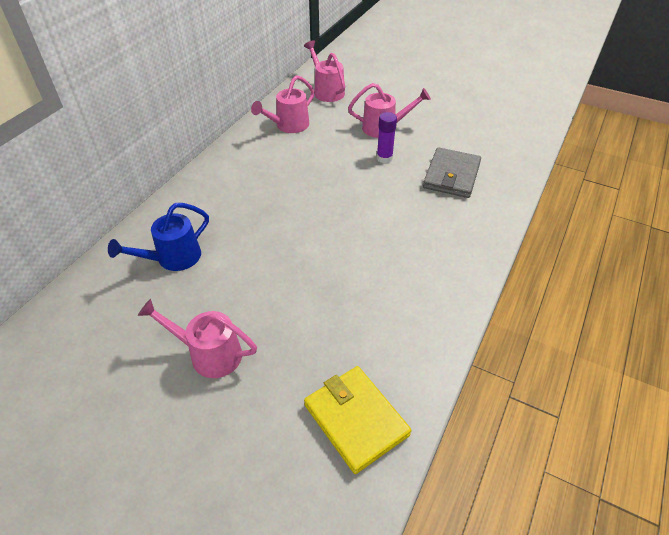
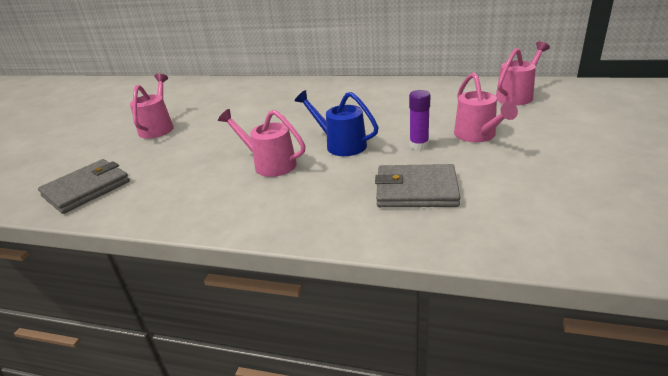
camera: 80 degrees right, 15 degrees down
blue watering can [108,203,209,271] -> blue watering can moved to [295,90,379,156]
pink watering can [251,75,314,133] -> pink watering can moved to [218,109,305,177]
yellow wallet [304,366,411,474] -> grey wallet [38,159,130,214]

